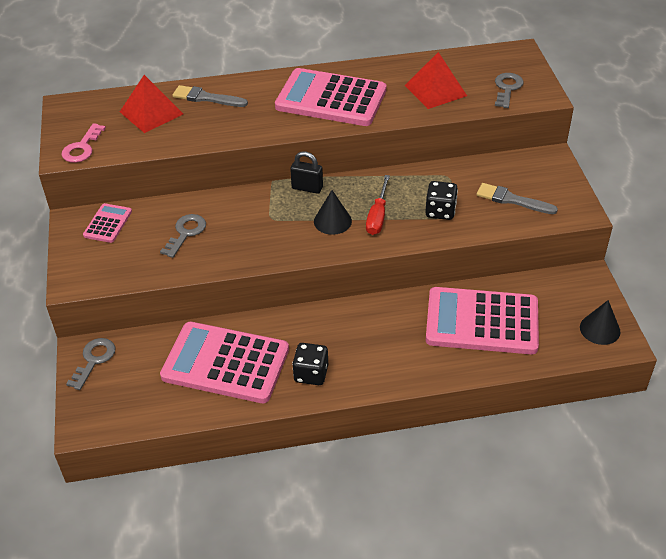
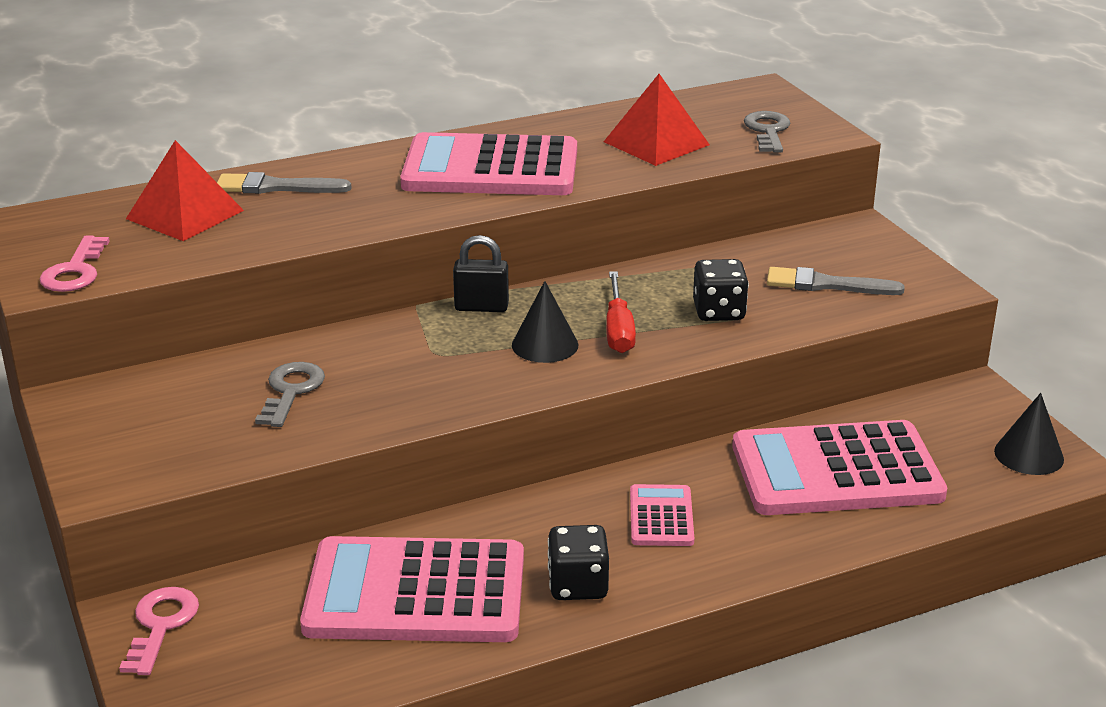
camera: 15 degrees left, 15 degrees down
grey key [66,338,116,390] -> pink key [119,587,199,675]
pink calculator [83,203,132,243] -> pink calculator moved to [630,484,694,546]

